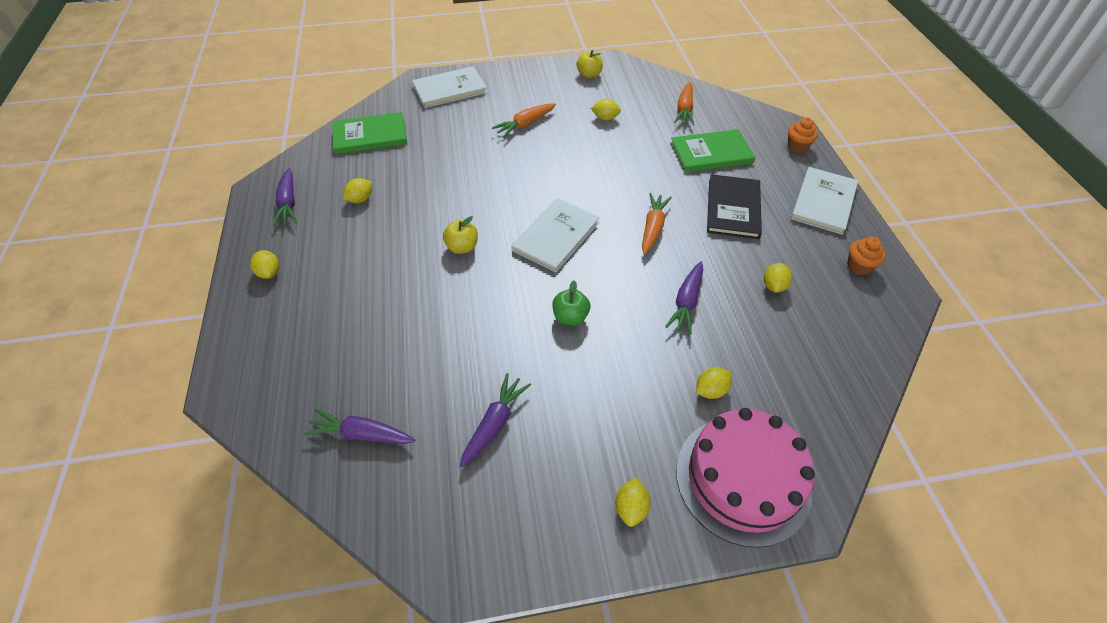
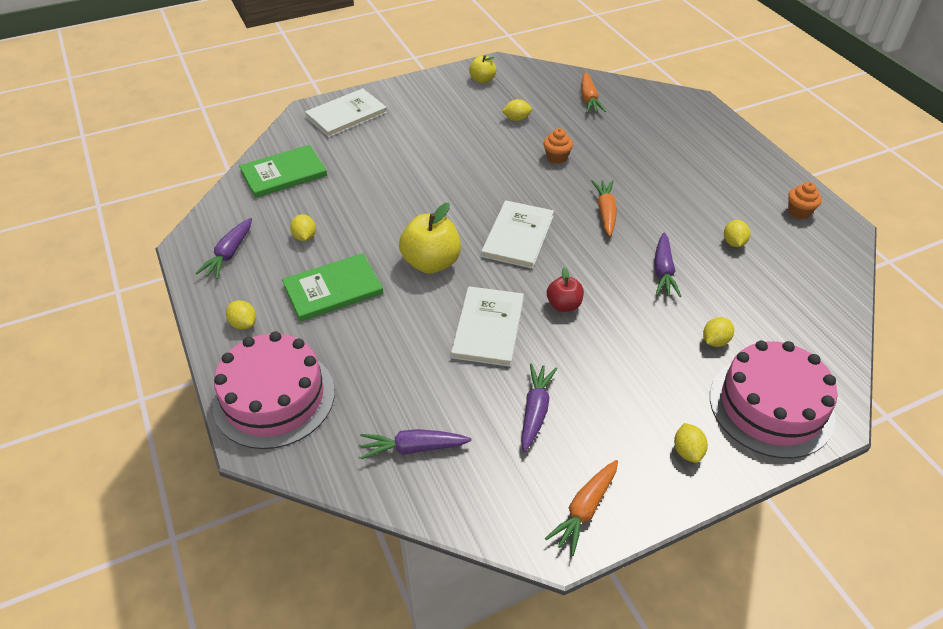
camera: 15 degrees left, 5 degrees down
purple carrot [273,168,297,226] -> purple carrot turned 45 degrees clockwise [196,218,252,279]
yellow lemon [343,178,372,203] -> yellow lemon turned 45 degrees counterclockwise [290,214,316,241]
yellow apple [443,216,478,254] -> yellow apple [399,203,461,274], size x1.73
orange carrot [492,103,556,138] -> orange carrot moved to [545,460,618,556]
green apple [553,280,590,326] -> red apple [547,267,584,312]
green book [670,129,756,172] -> green book moved to [282,253,383,322]
black book [707,174,762,239] -> none
orange cupcake [788,118,818,153] -> orange cupcake moved to [543,128,573,164]
white book [791,167,858,235] -> white book moved to [451,286,524,367]
none -> pink cake [212,331,335,449]

